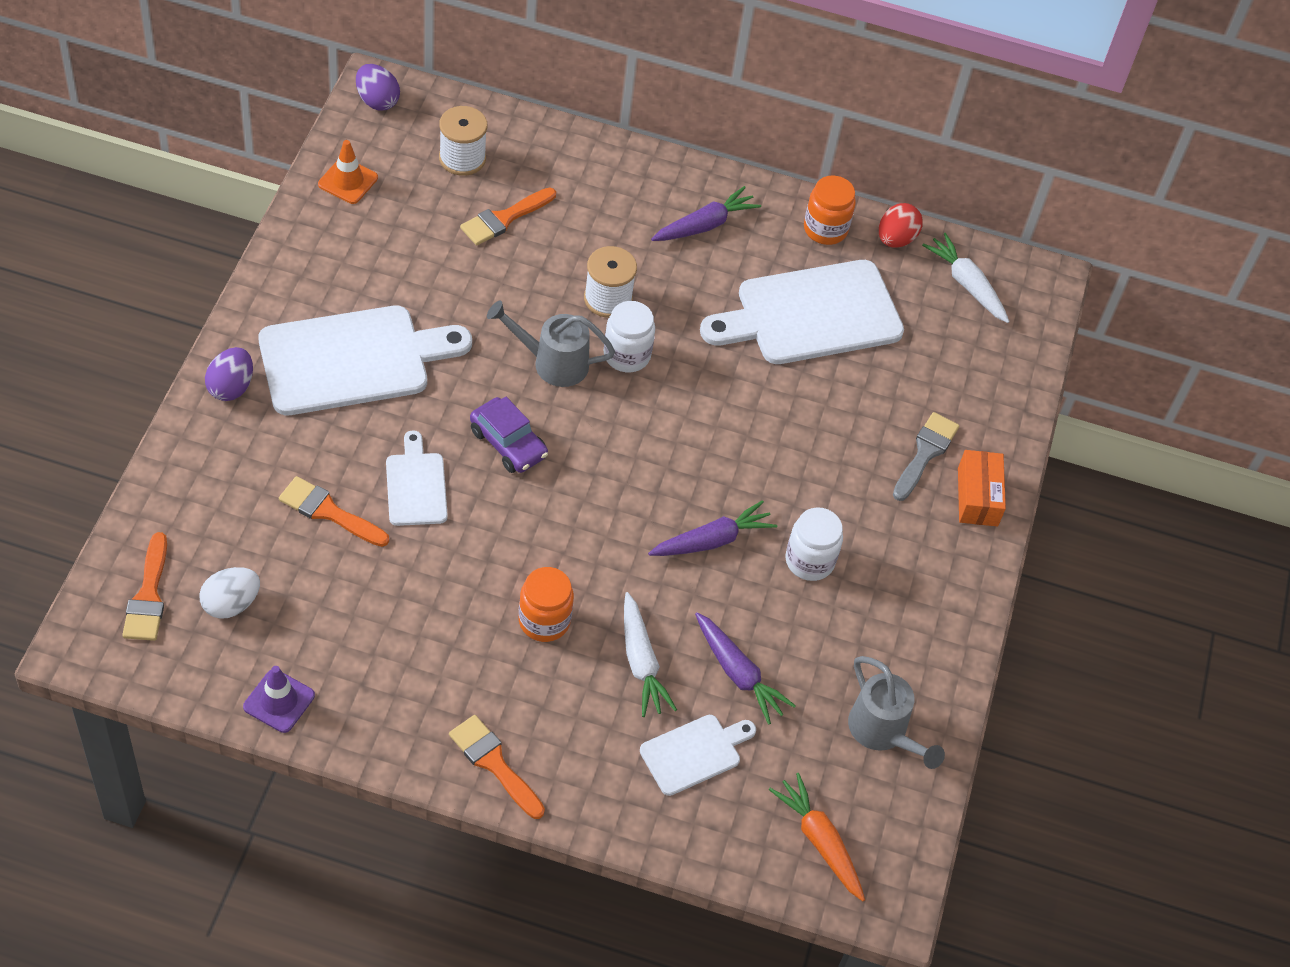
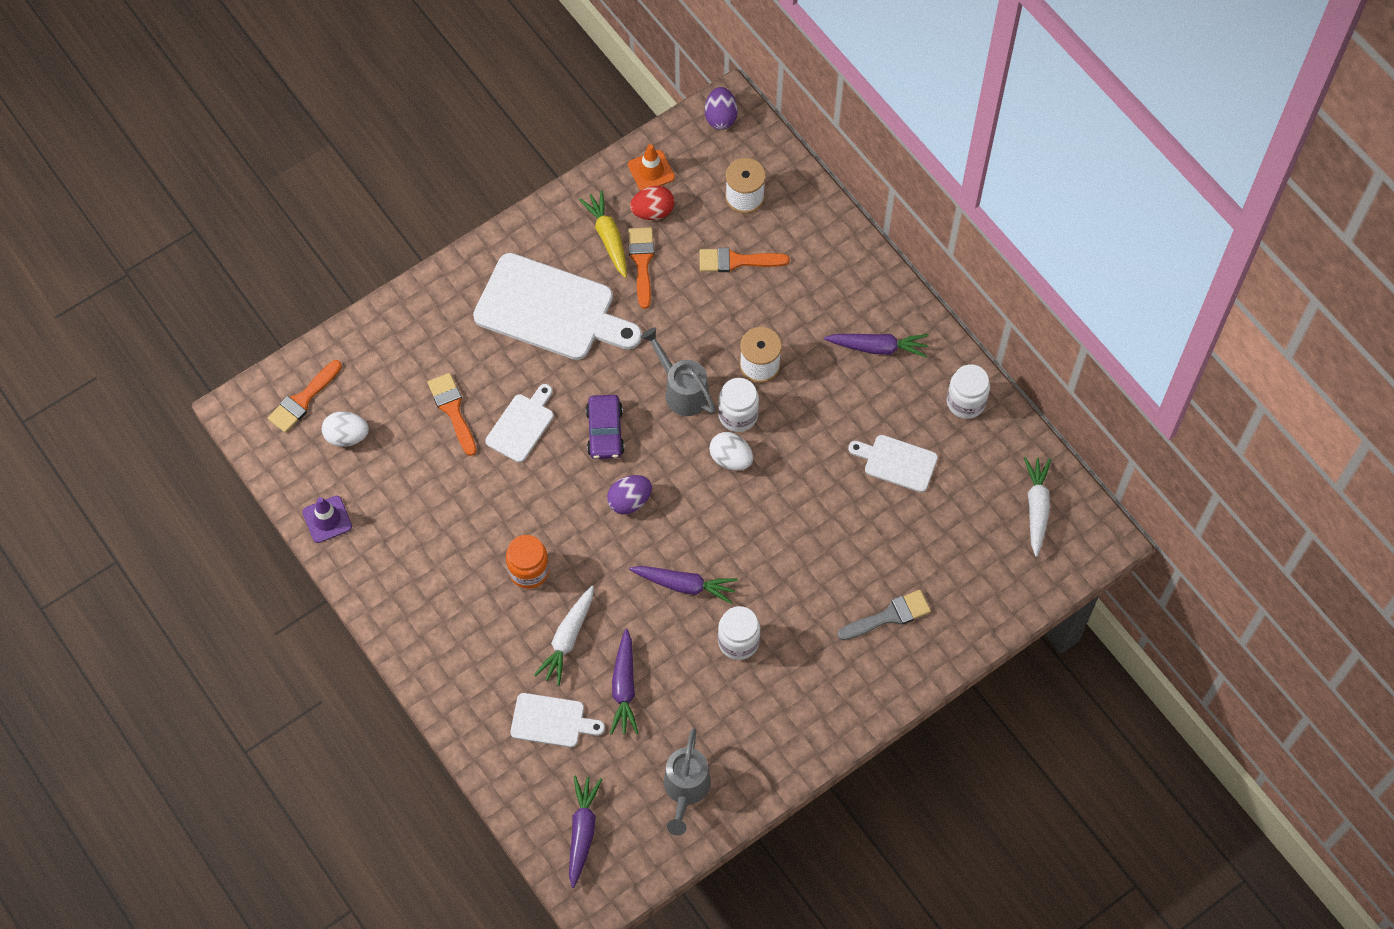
camera: 45 degrees right, 10 degrees up
purple egg [205,347,253,401] -> purple egg moved to [607,475,652,514]
orange brush [449,715,545,819] -> orange brush moved to [628,227,654,309]
white cutting board [700,260,904,364] -> white cutting board [848,435,938,492], size x0.51
orange carrot [769,773,865,901] -> purple carrot [569,776,602,888]
orange jar [804,175,856,245] -> white jar [947,364,990,419]
red egg [879,203,923,248] -> red egg moved to [630,186,674,220]
orange box [958,450,1006,526] -> none
none -> yellow carrot [579,190,627,278]
none -> white egg [709,432,753,470]

